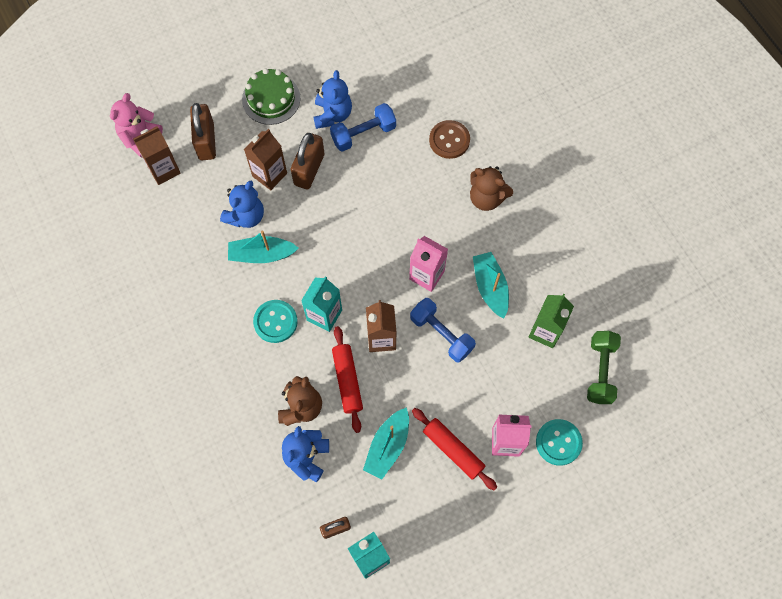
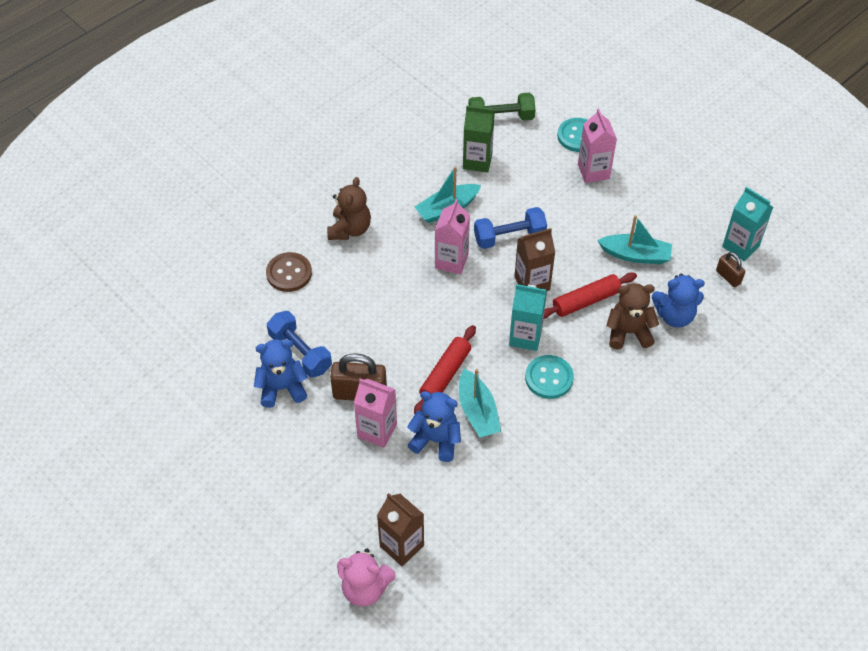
camera: 105 degrees left, 15 degrees down
brown padlock [190,103,216,161] -> none
green cake [242,68,300,125] -> none
brown carton [244,129,287,190] -> pink carton [354,378,397,448]
blue dumbbell [410,298,476,363] -> blue dumbbell turned 45 degrees clockwise [474,207,547,249]
red rolling pin [412,408,497,490] -> red rolling pin moved to [414,325,476,414]

